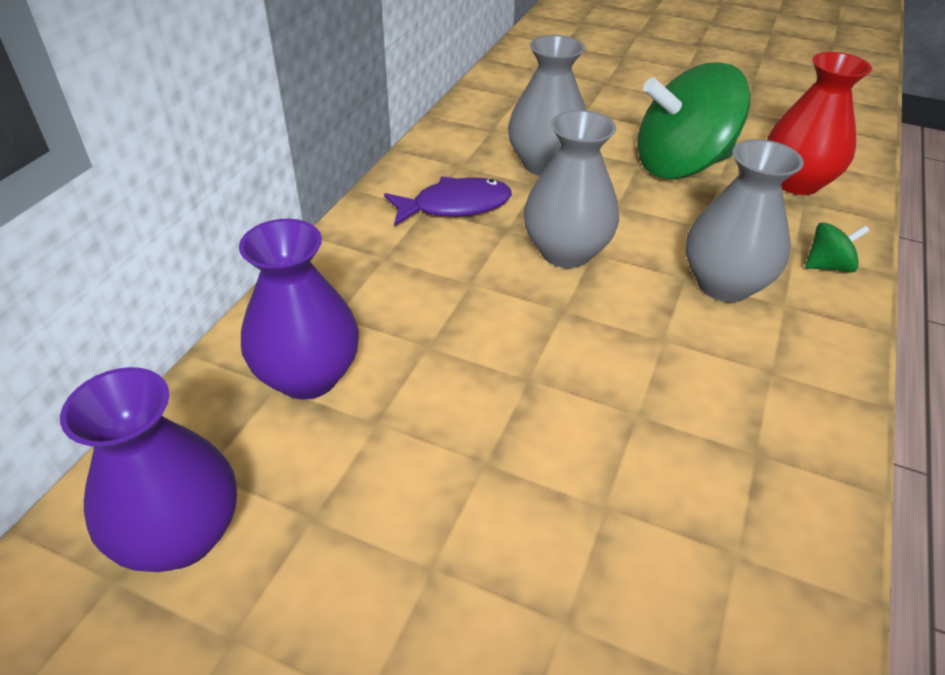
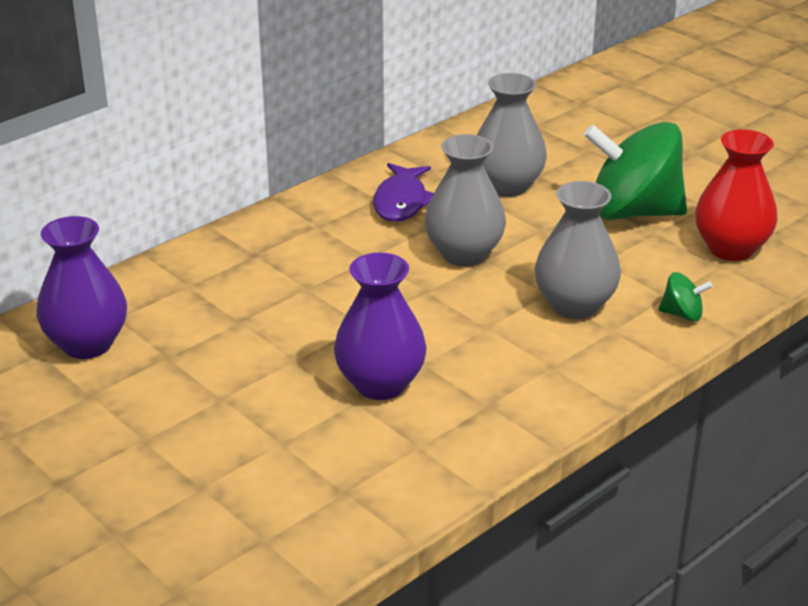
camera: 25 degrees right, 10 degrees down
purple vase [239,219,359,400] -> purple vase moved to [334,252,427,400]
purple fish [384,177,512,226] -> purple fish turned 90 degrees clockwise [373,163,434,222]

